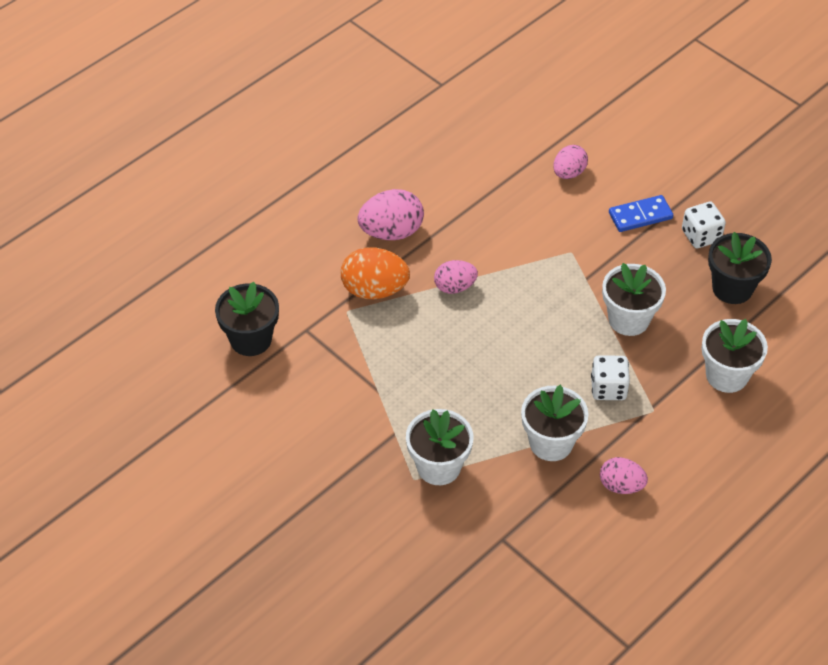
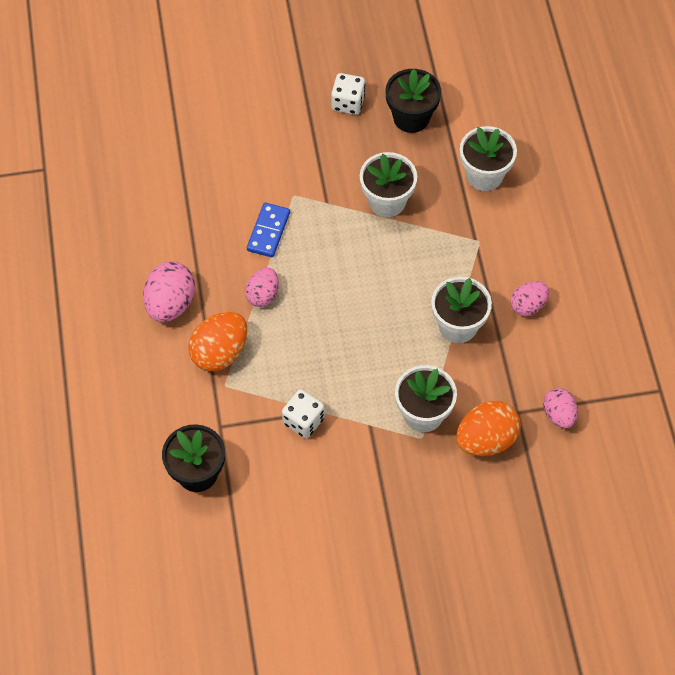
camera: 55 degrees left, 10 degrees up
pink egg [553,145,588,179] -> pink egg moved to [543,388,578,428]
white dice [591,355,630,400] -> white dice moved to [282,389,325,439]
blue domino [609,195,673,232] -> blue domino moved to [247,203,290,257]
none -> orange egg [456,401,521,456]

